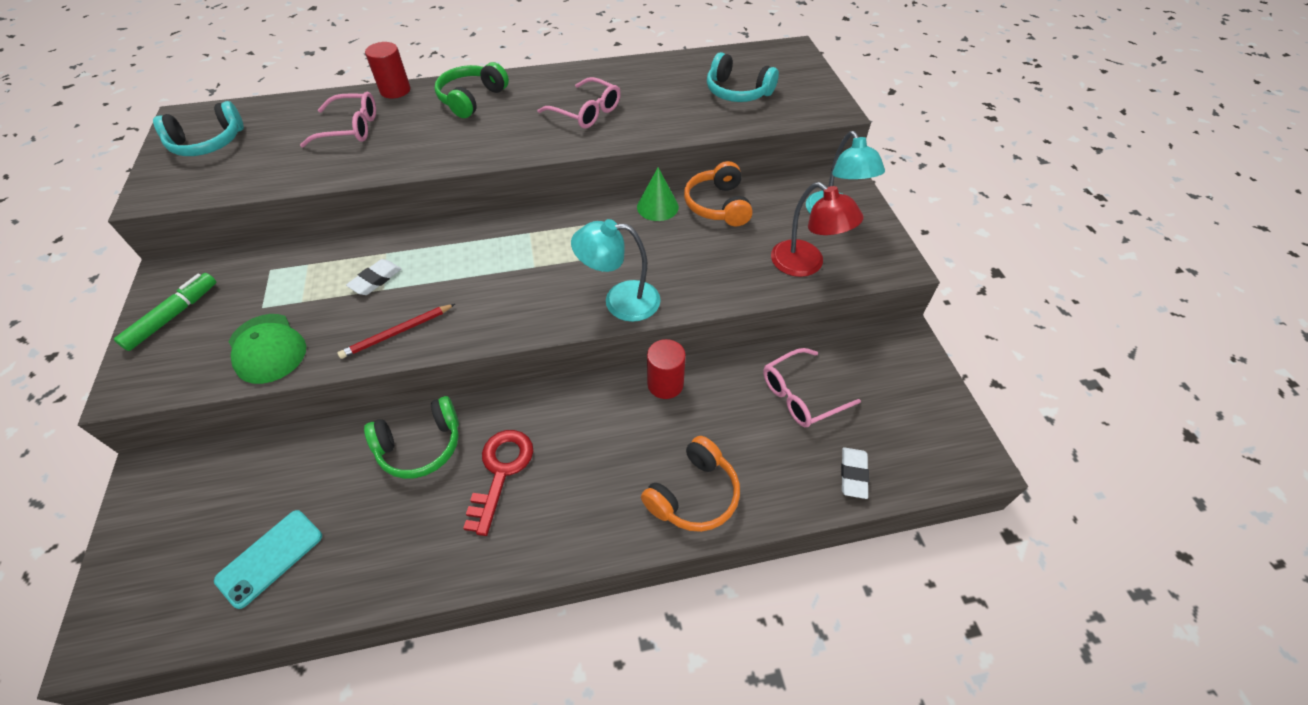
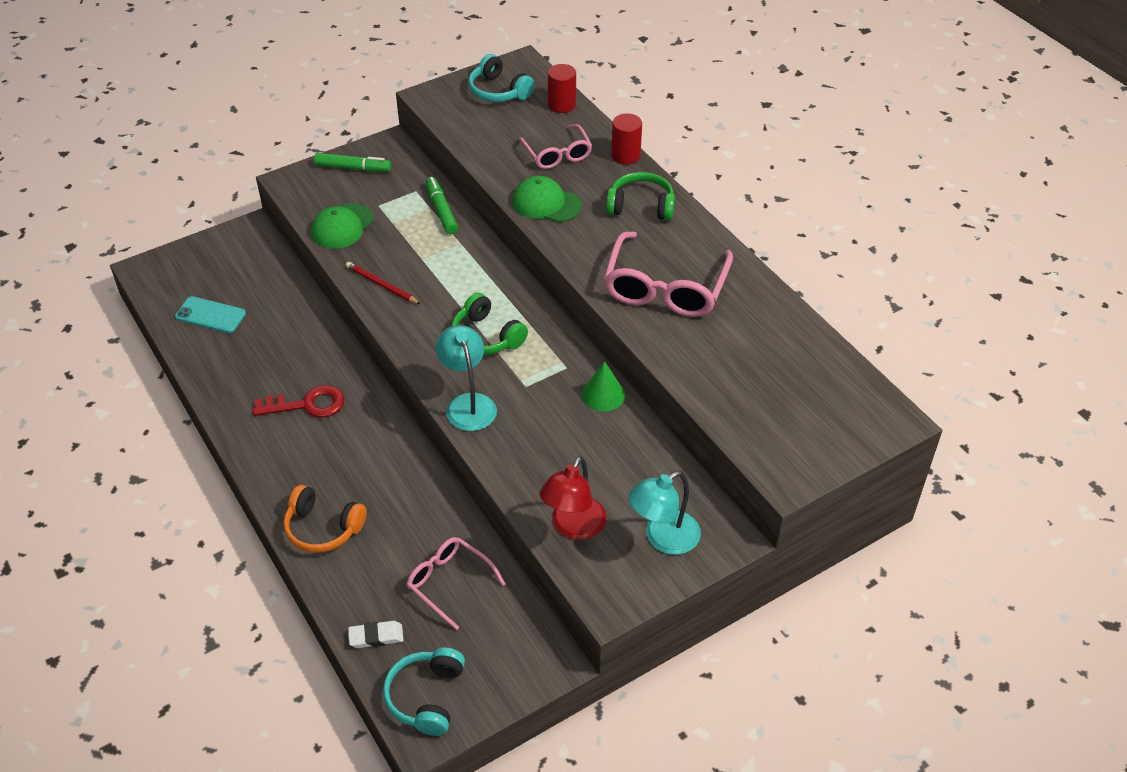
camera: 70 degrees right, 5 degrees down
white eraser [346,259,401,295] -> none
green headphones [364,396,459,479] -> green headphones moved to [451,293,528,355]
pink glasses [537,77,621,129] -> pink glasses [604,231,733,317], size x1.66
red cylinder [647,339,686,399] -> red cylinder moved to [548,64,576,113]
orange headphones [684,161,753,226] -> none
turquoise headphones [707,52,779,102] -> turquoise headphones moved to [383,647,465,736]
none -> green marker [425,177,458,234]
none -> green cap [512,176,582,222]

